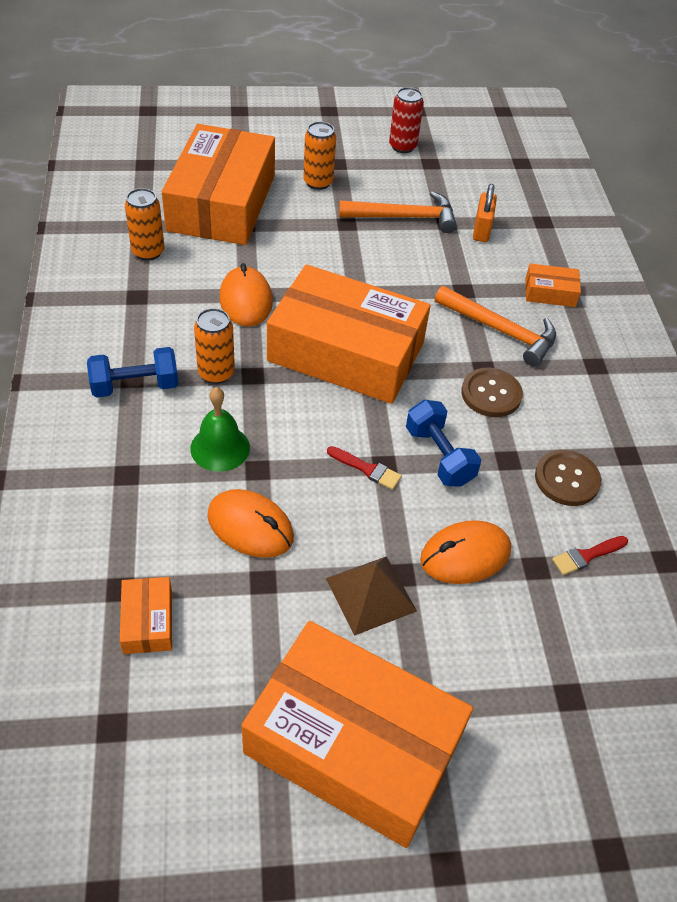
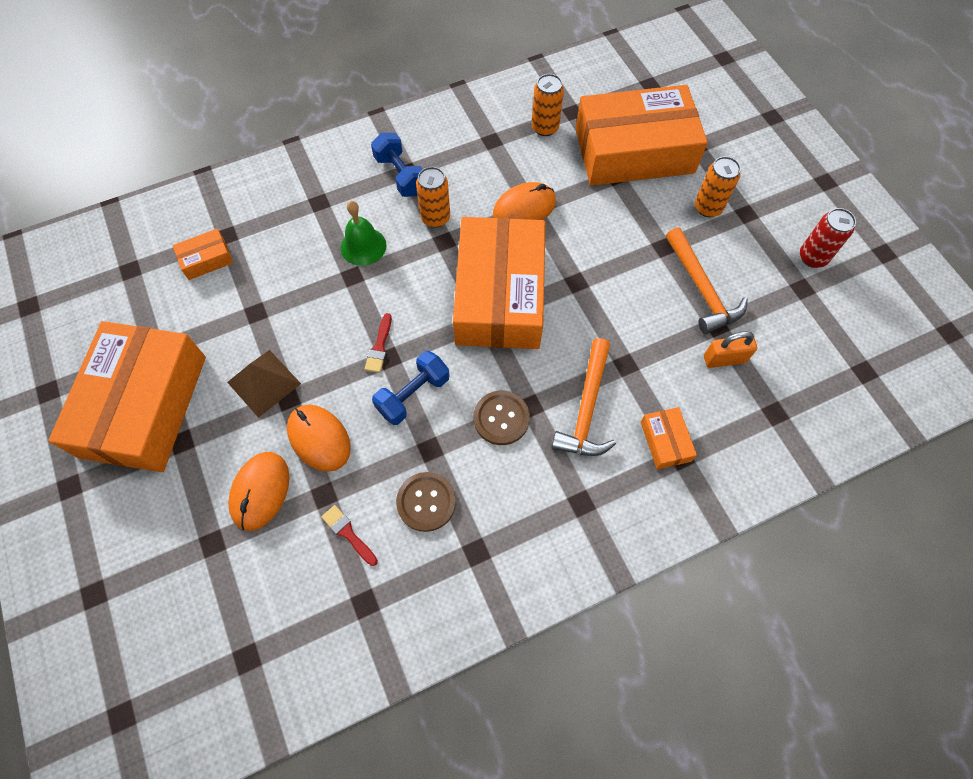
camera: 75 degrees right, 15 degrees up
orange mouse [207,489,294,558] -> orange mouse moved to [228,452,289,531]

